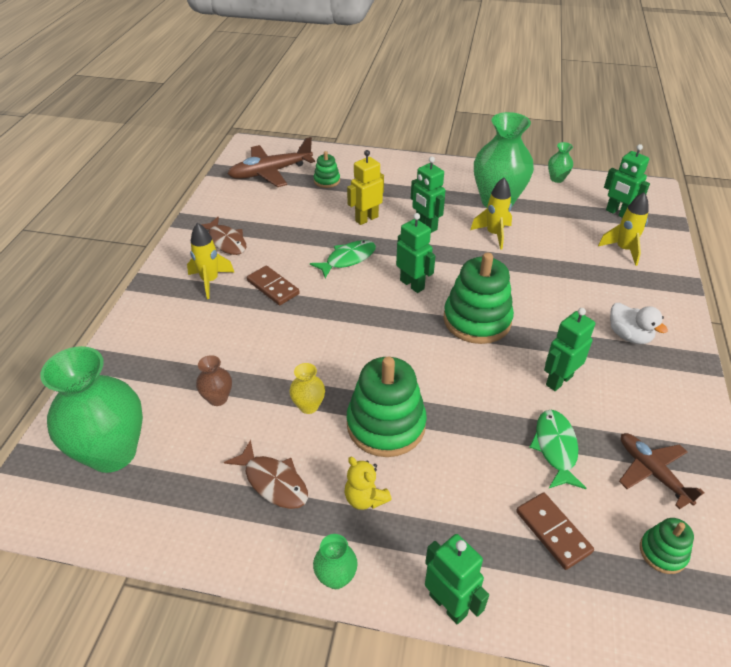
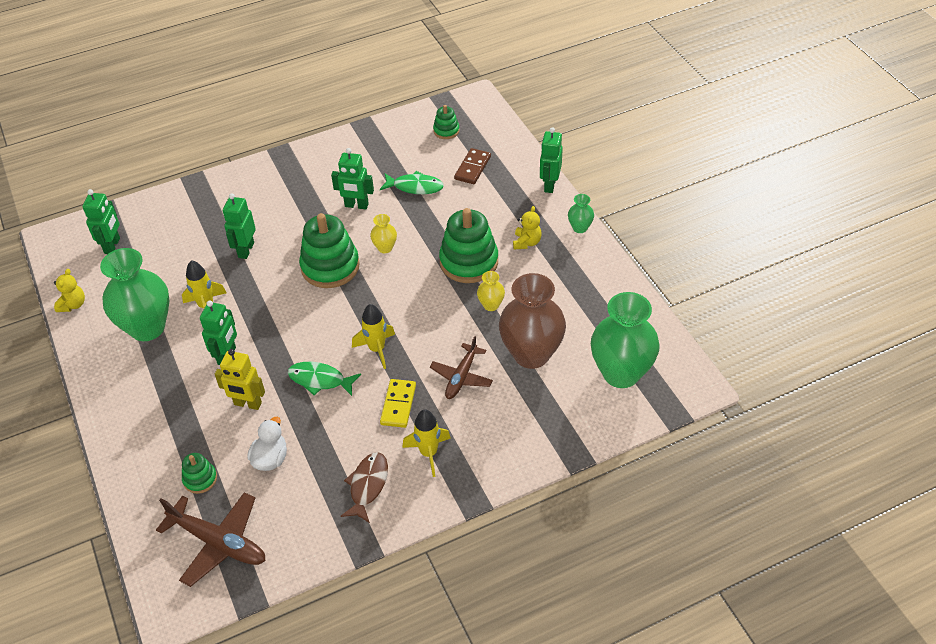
camera: 125 degrees left, 5 degrees up
brown vase [196,355,232,406] -> brown vase [499,273,566,369], size x2.27
brown fish [224,440,308,509] -> none
brown domino [247,266,300,305] -> yellow domino [380,379,416,428]
green robot [396,213,435,293] -> green robot moved to [223,193,256,259]
green fish [530,410,586,489] -> green fish turned 135 degrees counterclockwise [380,171,444,194]
green vase [548,142,573,183] -> yellow teddy bear [54,269,85,312]
yellow rocket [598,192,649,266] -> yellow rocket moved to [352,304,395,369]
white duck [610,303,668,344] -> white duck moved to [247,417,287,471]
brown plane [619,433,705,509] -> brown plane moved to [430,336,493,399]
none -> yellow vase [370,214,397,253]

